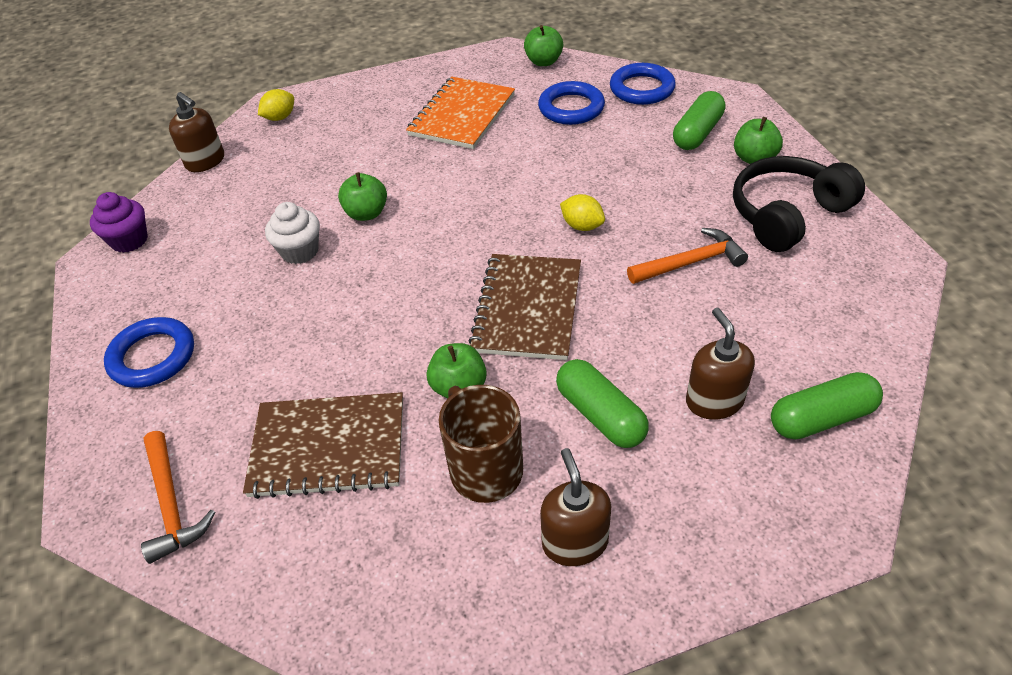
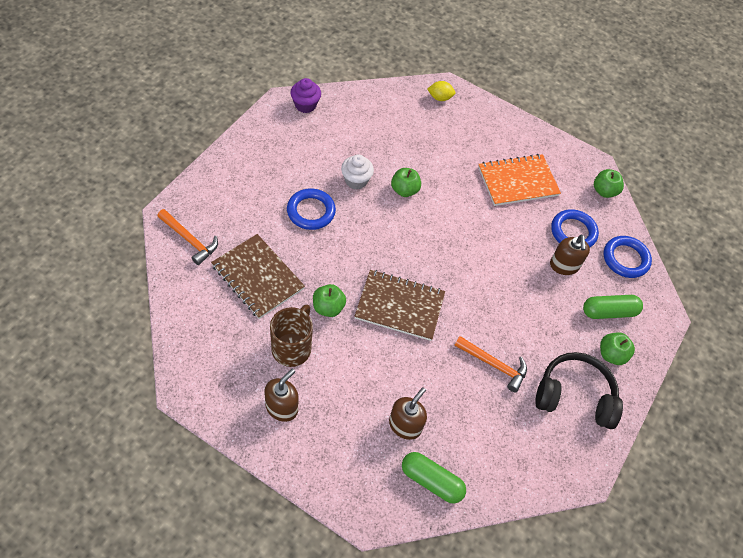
camera: 40 degrees right, 10 degrees up
blue ring [104,317,194,388] -> blue ring moved to [287,189,336,230]
orange hammer [141,431,215,564] -> orange hammer turned 75 degrees counterclockwise [157,209,218,265]
brown soap dispenser [169,92,224,172] -> brown soap dispenser moved to [550,235,590,275]
brown notebook [468,254,581,360] -> brown notebook turned 45 degrees clockwise [354,270,445,341]
green capsule [556,359,649,448] -> none
yellow lemon [560,194,605,231] -> none

